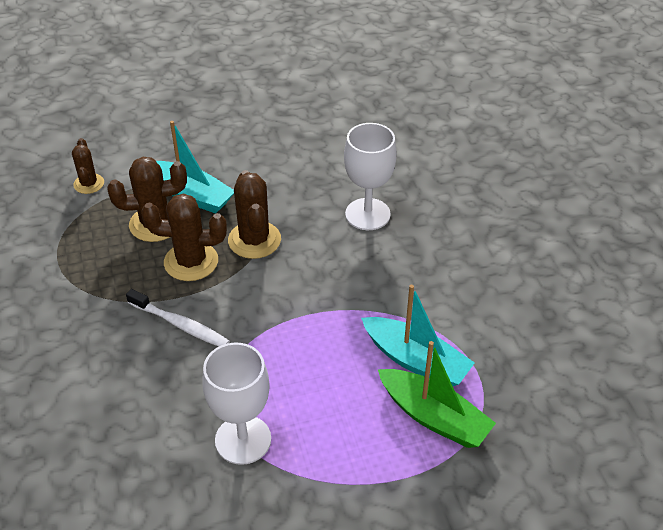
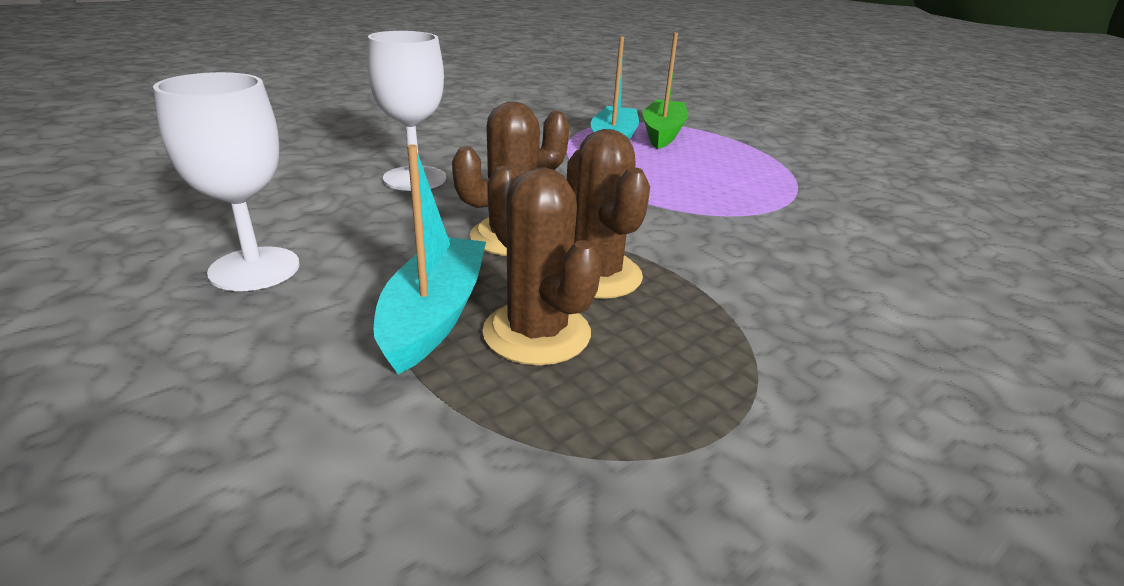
camera: 115 degrees left, 15 degrees down
brown cactus [72,138,104,194] -> none
white toothbrush [126,289,230,346] -> none
white goblet [202,343,271,465] -> white goblet moved to [153,72,299,291]

